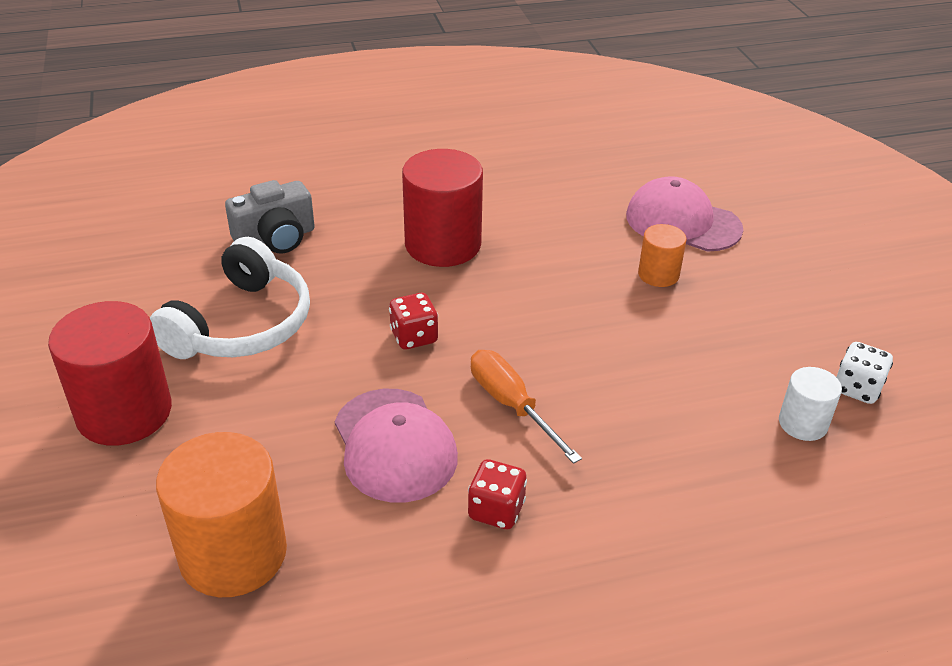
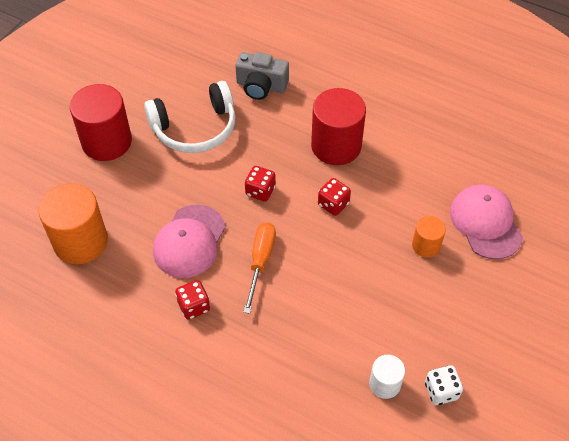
camera: 45 degrees right, 15 degrees up
none -> red dice [318,178,351,216]

